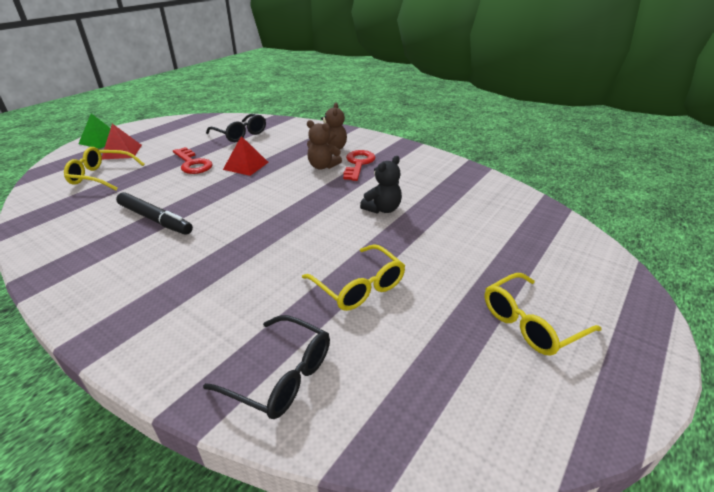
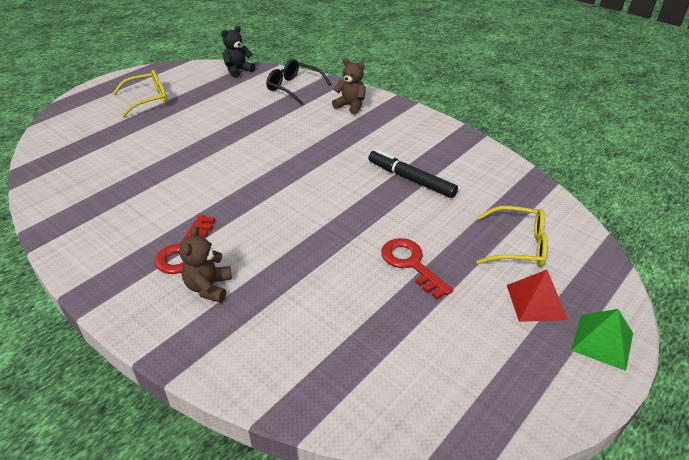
camera: 175 degrees left, 5 degrees up
black glasses [206,114,266,142] -> none
red pyramid [223,136,269,176] -> none
yellow glasses [302,244,405,311] -> none
brown teddy bear [307,120,342,170] -> brown teddy bear moved to [332,58,366,114]
black teddy bear [360,156,402,214] -> black teddy bear moved to [221,26,255,78]

